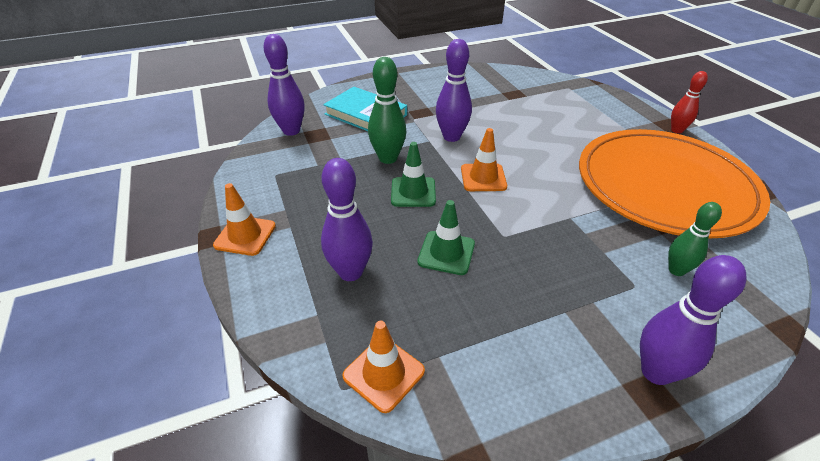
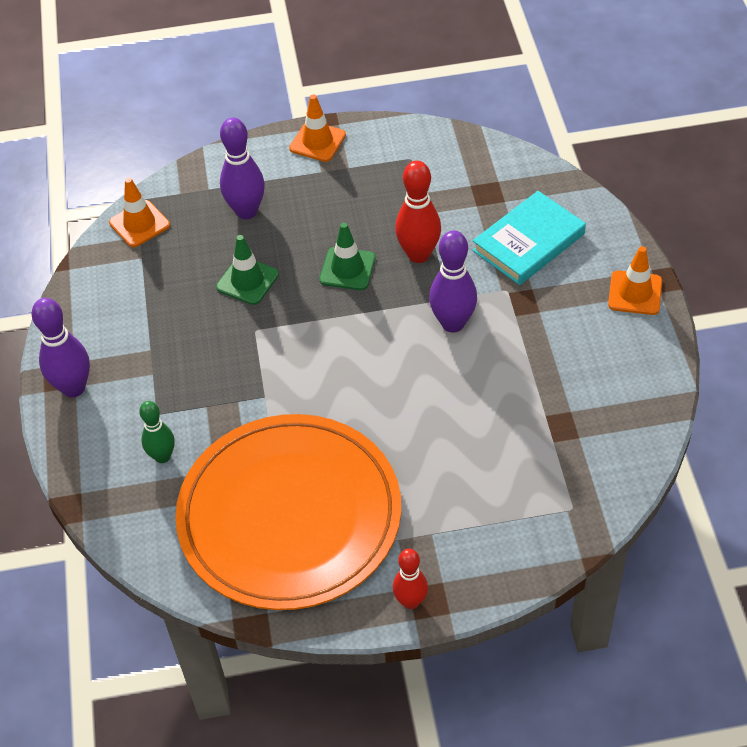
camera: 105 degrees right, 10 degrees up
purple bowling pin [264,34,304,136] -> none
green bowling pin [368,57,406,164] -> red bowling pin [395,161,441,263]
orange traffic cone [461,128,507,191] -> orange traffic cone moved to [608,246,662,315]

